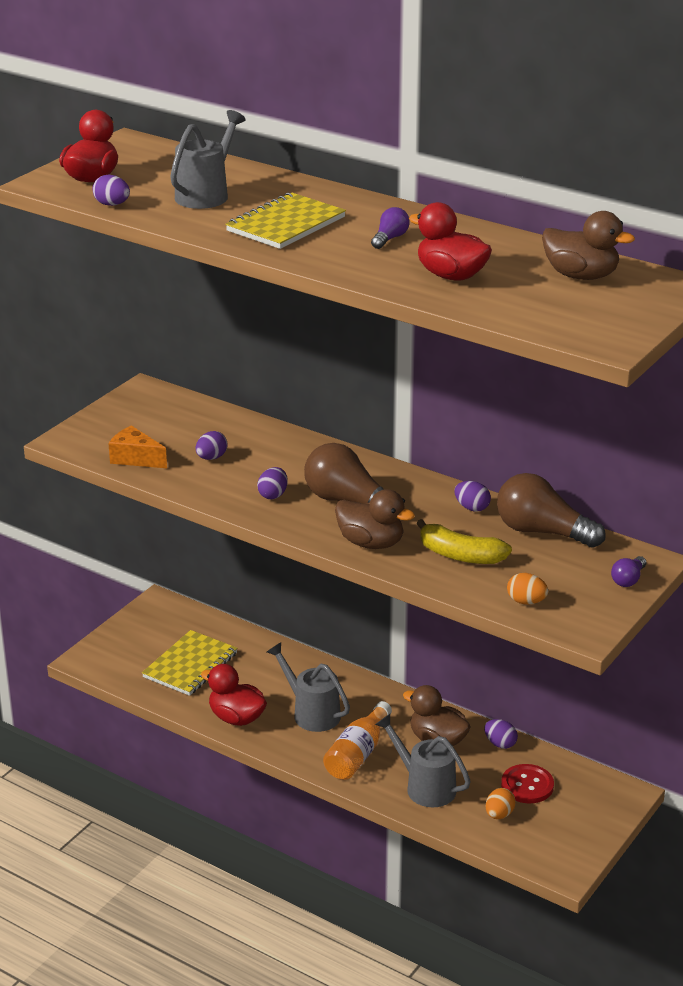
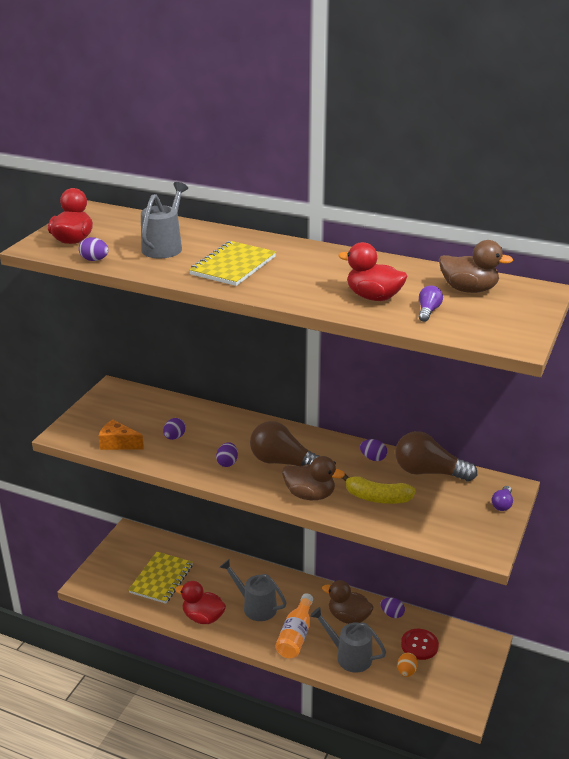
camera: 10 degrees left, 0 degrees up
purple light bulb [371,207,410,249] -> purple light bulb moved to [419,285,443,322]
orange egg [507,573,548,605] -> none

